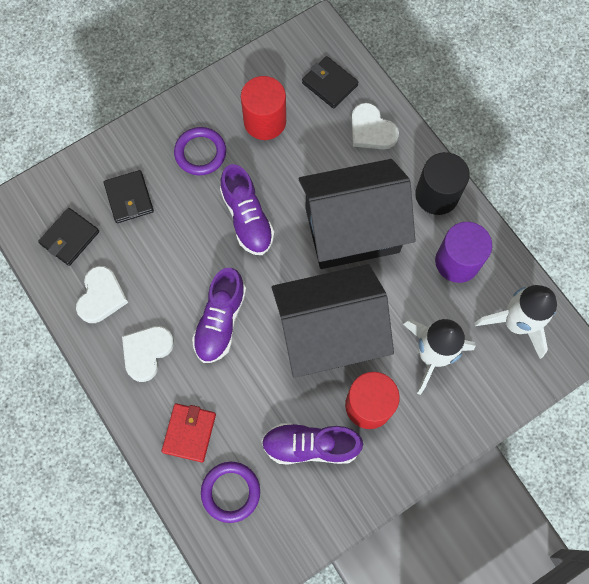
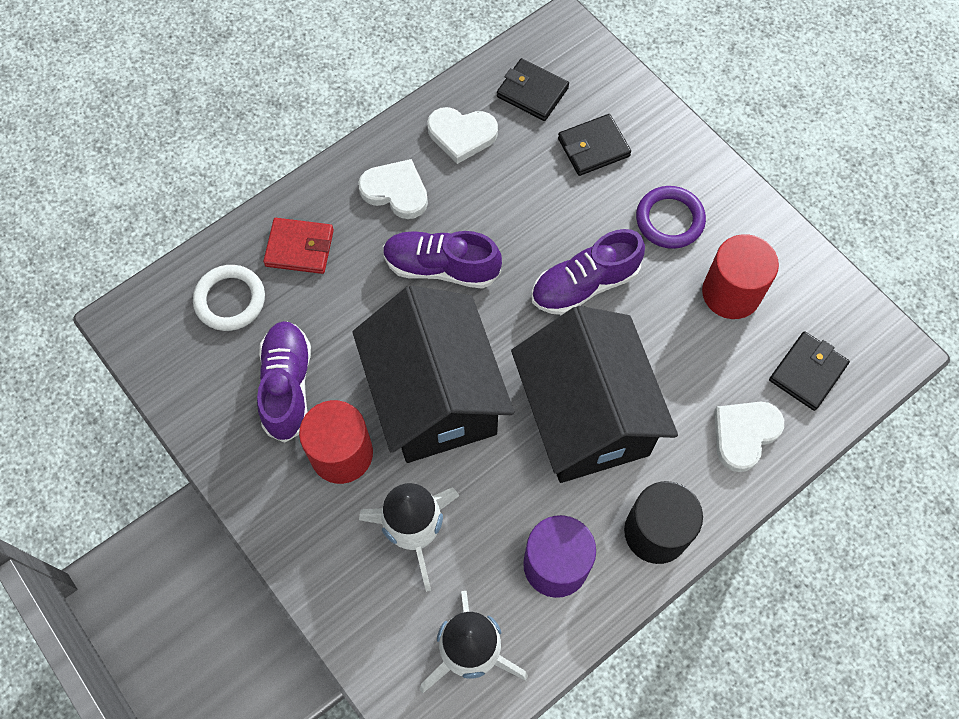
camera: 85 degrees right, 5 degrees down
purple ring [201,462,260,523] -> white ring [193,265,265,331]

